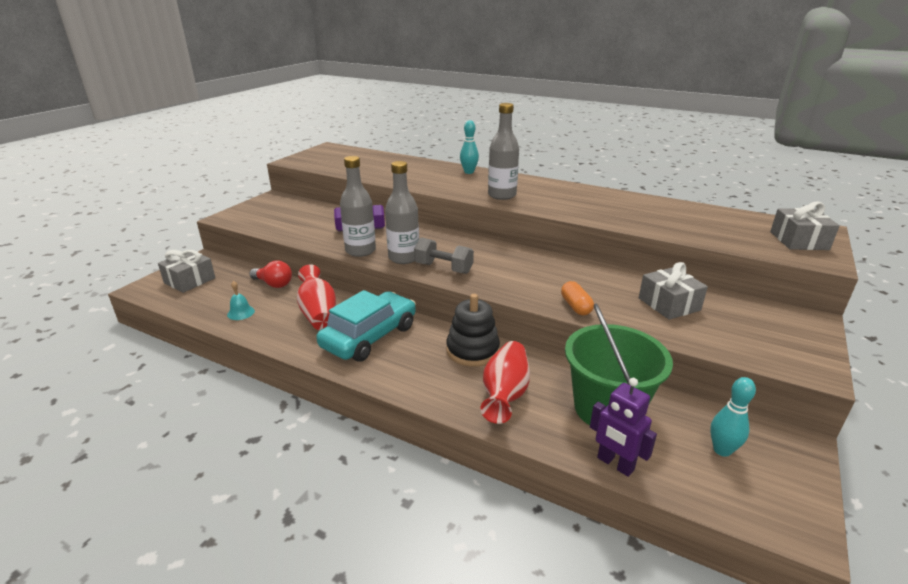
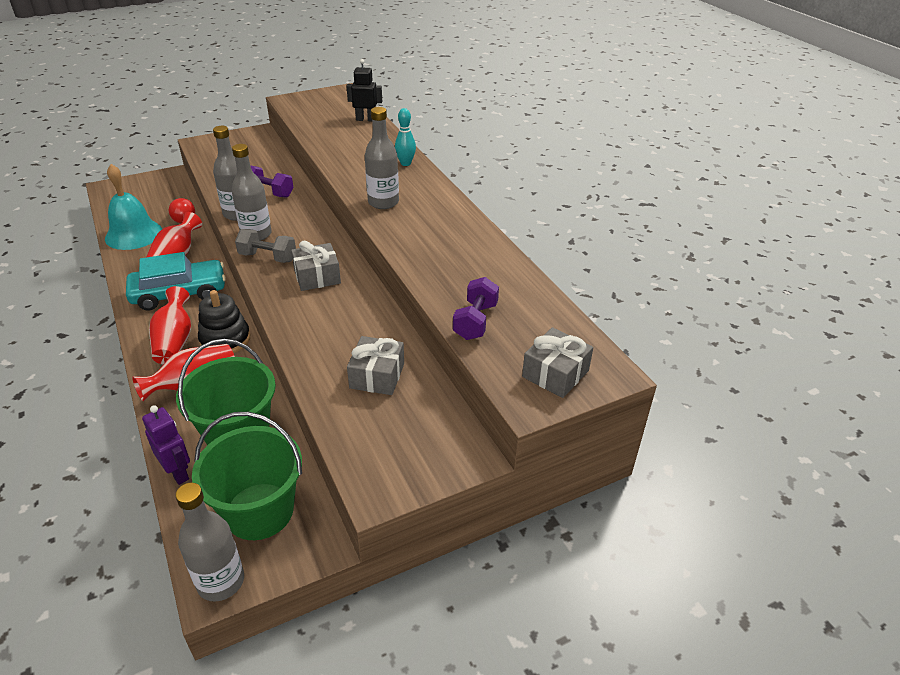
camera: 35 degrees right, 10 degrees up
grey gift [158,250,215,293] -> grey gift moved to [291,240,341,291]
turquoise bell [227,281,255,320] -> turquoise bell [105,164,162,250], size x2.43
grey dumbbell [414,237,474,274] -> grey dumbbell turned 45 degrees counterclockwise [235,229,296,263]
orange capsule [561,281,594,315] -> none
purple robot [590,378,657,477] -> purple robot turned 150 degrees clockwise [142,405,190,485]
turquoise bowling pin [710,377,756,457] -> green bucket [192,412,302,540]
none -> red vase [149,286,191,364]
none -> grey bottle [175,483,244,602]
none -> black robot [347,59,382,122]
none -> purple dumbbell [453,277,499,340]

